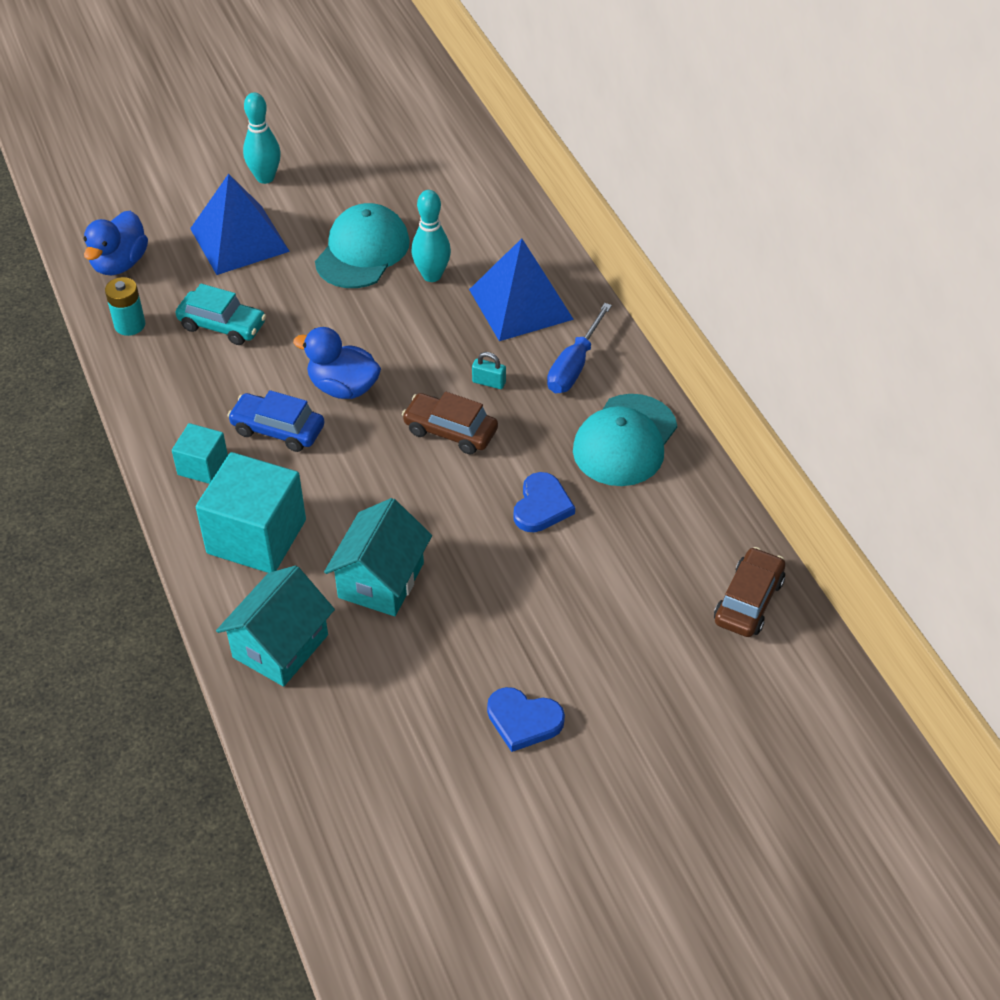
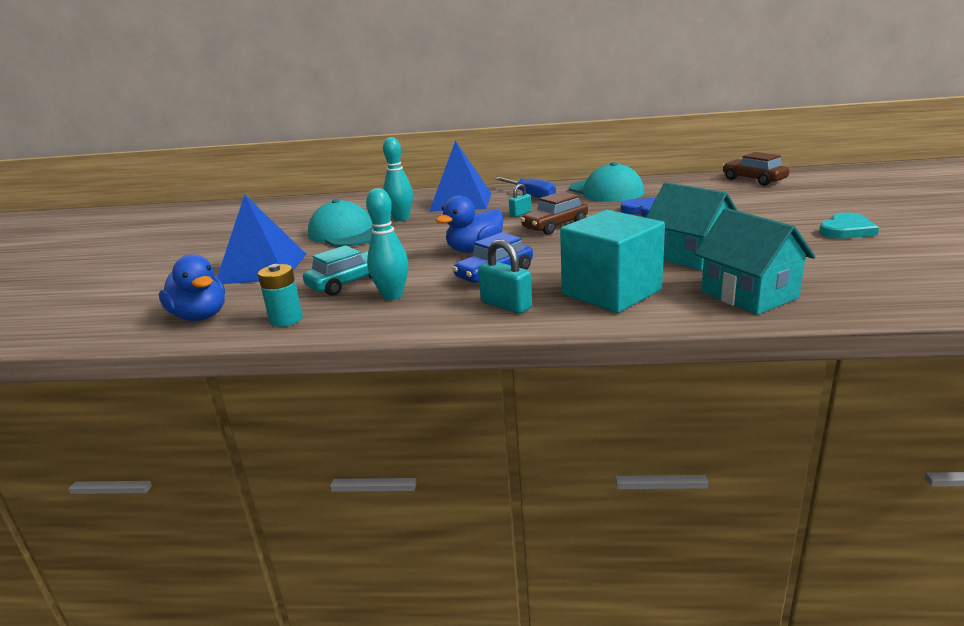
camera: 60 degrees left, 25 degrees down
turquoise cube [172,423,228,484] -> turquoise padlock [478,239,532,314]
turquoise bowling pin [243,92,281,184] -> turquoise bowling pin moved to [366,188,408,300]
blue heart [487,687,565,752] -> turquoise heart [819,213,879,239]

